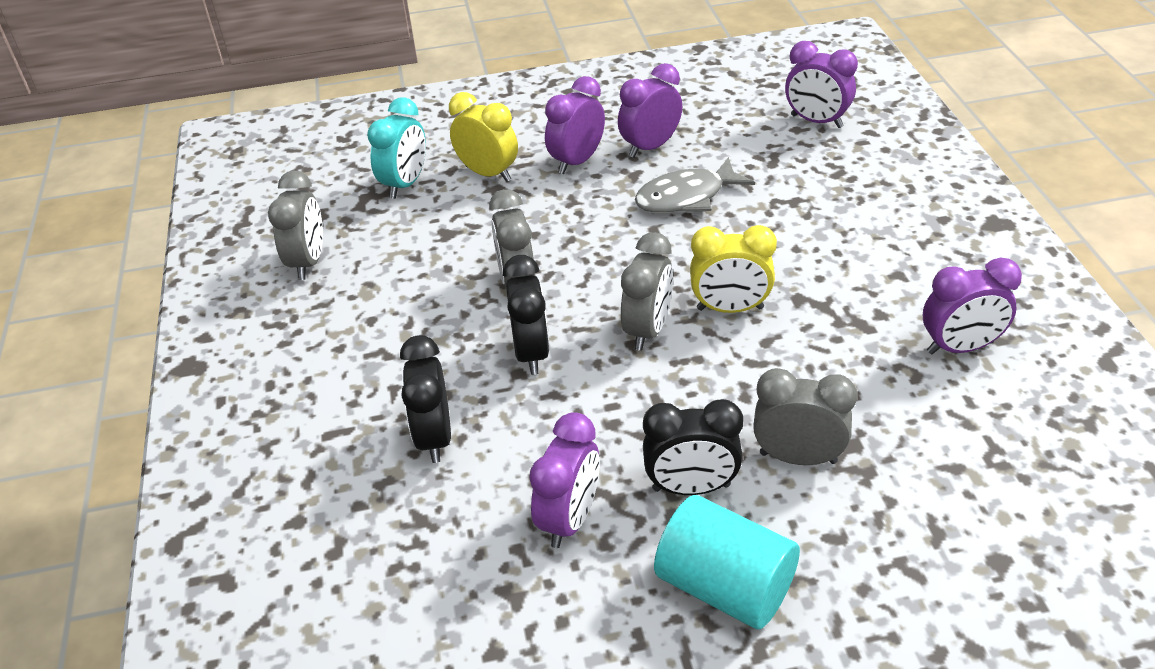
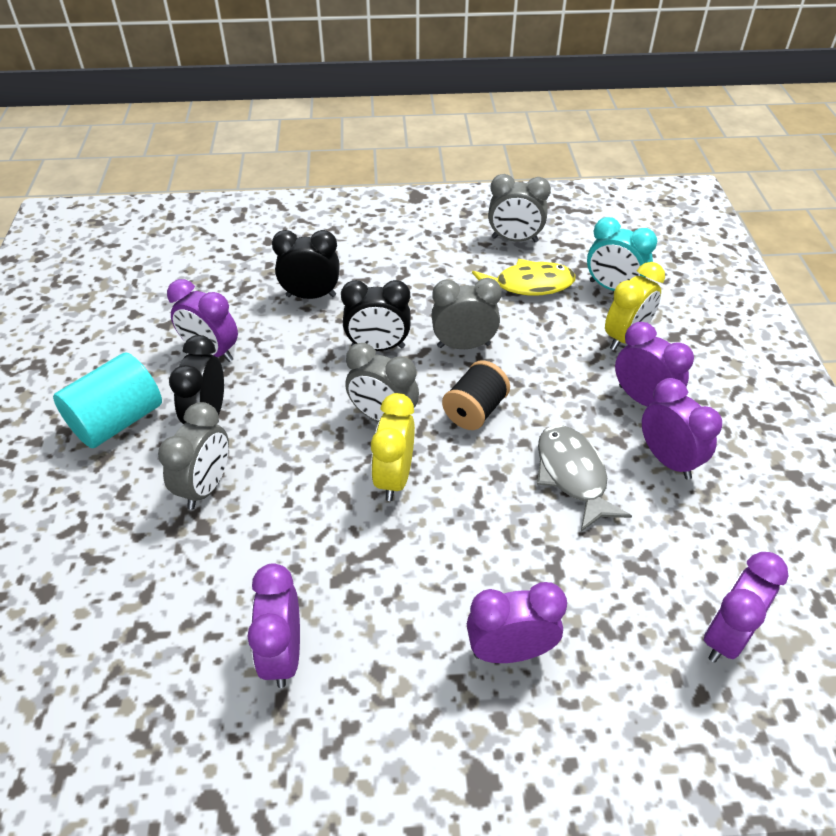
camera: 95 degrees right, 5 degrees up
none -> black spool [442,360,510,430]
none -> purple clock [467,582,567,663]
none -> yellow fish [472,259,576,296]

